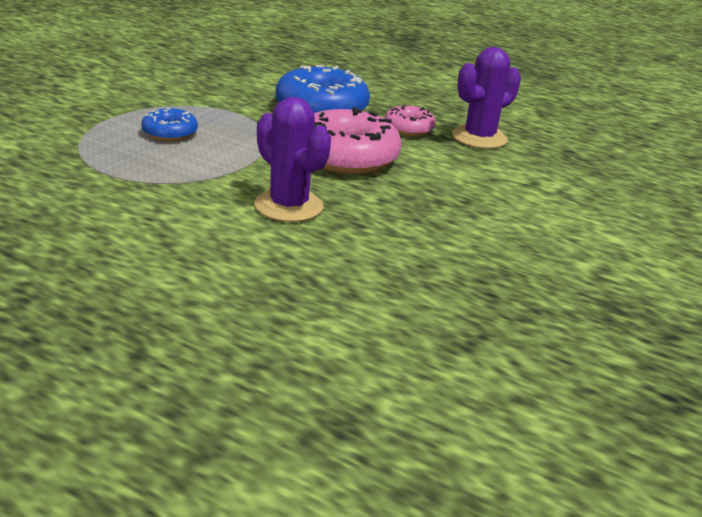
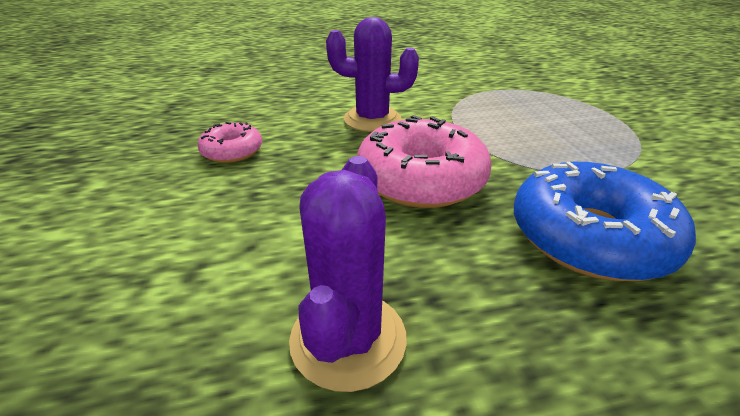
camera: 140 degrees right, 5 degrees up
blue donut [141,108,198,141] -> none
pink donut [385,106,436,136] -> pink donut moved to [197,122,262,163]

